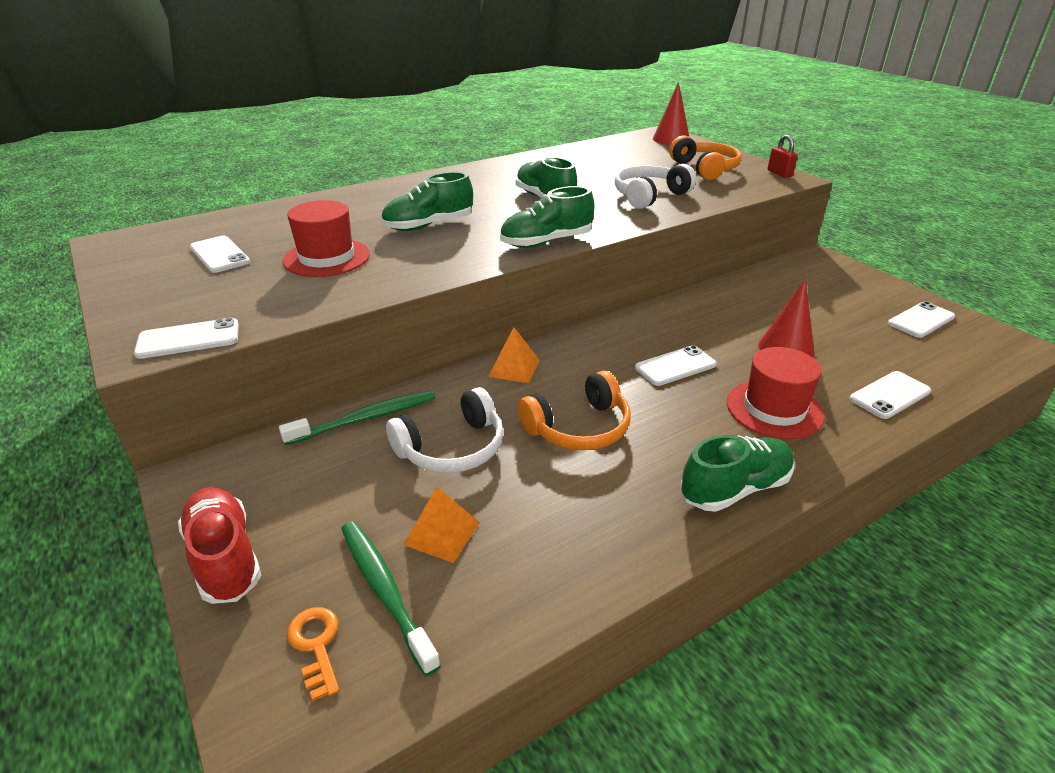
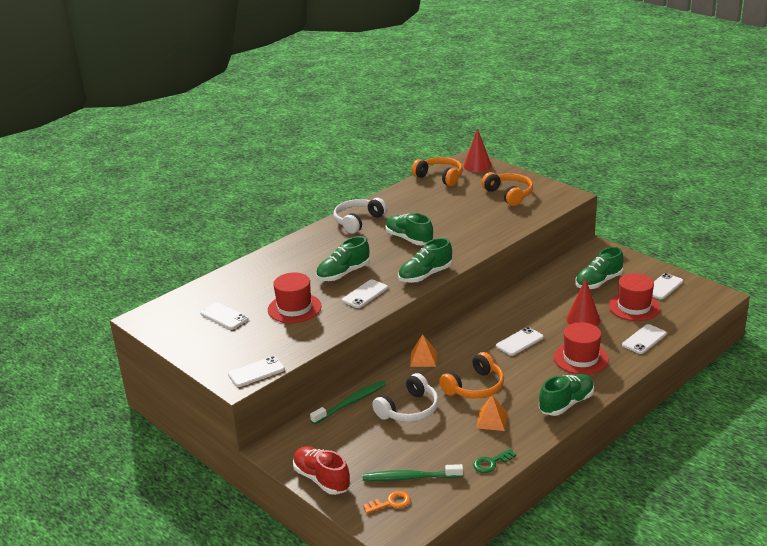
camera: 10 degrees left, 5 degrees down
orange key [287,607,339,701] -> orange key turned 105 degrees clockwise [363,491,411,514]
green toothbrush [341,521,441,676] -> green toothbrush turned 45 degrees counterclockwise [363,464,463,481]
orange pyramid [403,487,480,563] -> orange pyramid moved to [476,395,508,431]
white headphones [615,164,696,209] -> white headphones moved to [333,198,387,234]
red padlock [768,135,798,178] -> none
none -> white phone [342,280,388,308]
none -> orange headphones [412,157,463,186]
none -> green key [473,449,516,473]
none -> green shoe [575,247,624,289]
none -> red hat [608,273,660,321]

